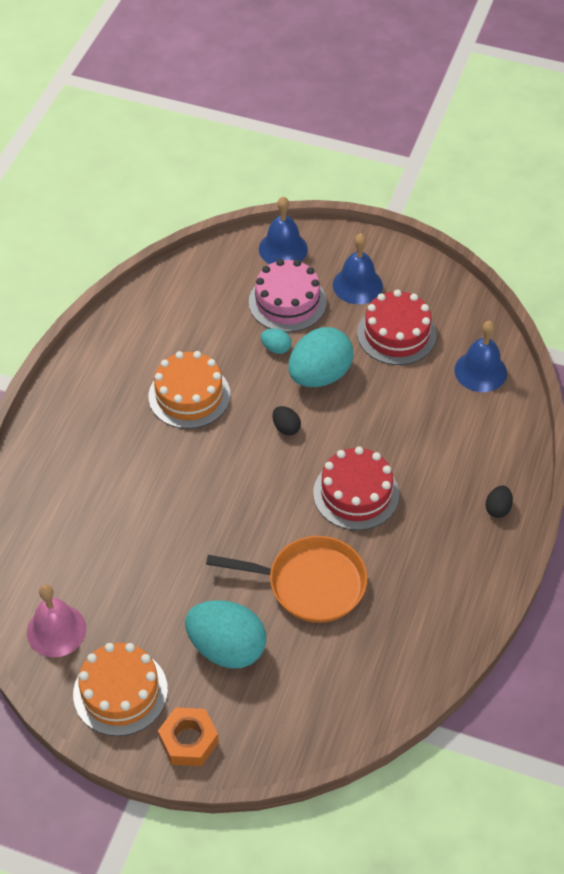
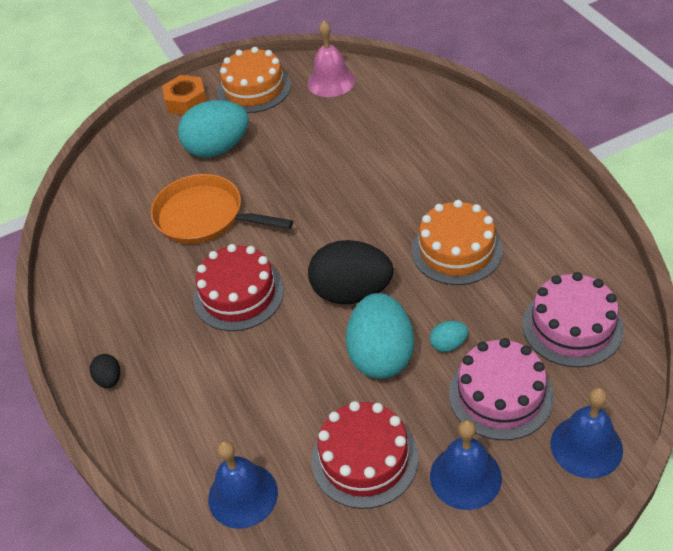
camera: 140 degrees right, 5 degrees down
orange pan [206,536,367,623] -> orange pan turned 60 degrees clockwise [151,174,293,244]
black egg [272,406,301,435] -> black egg [308,240,393,304], size x2.26
none -> pink cake [523,272,624,367]

